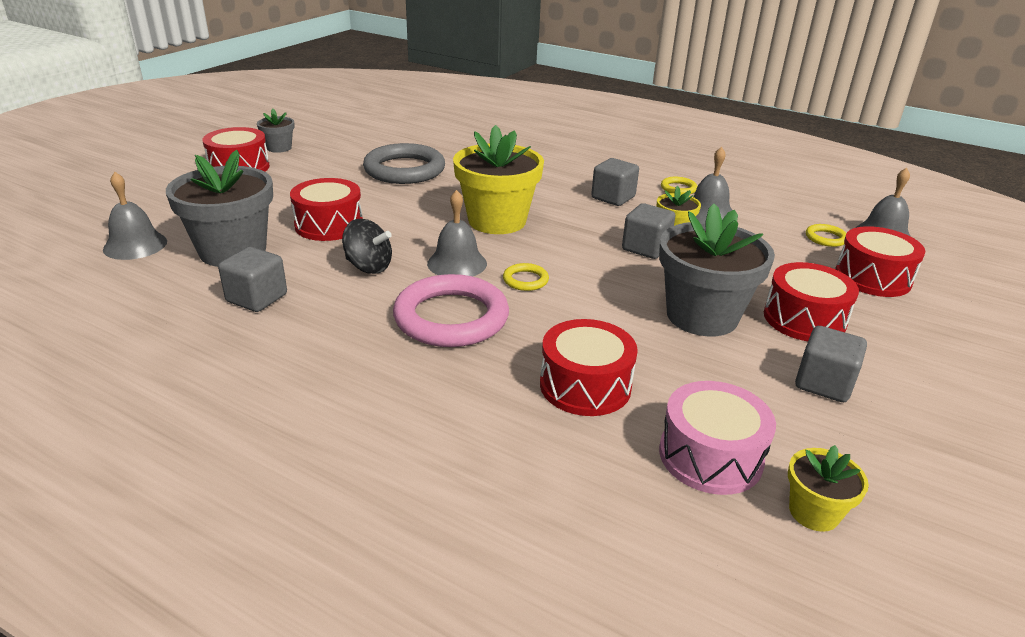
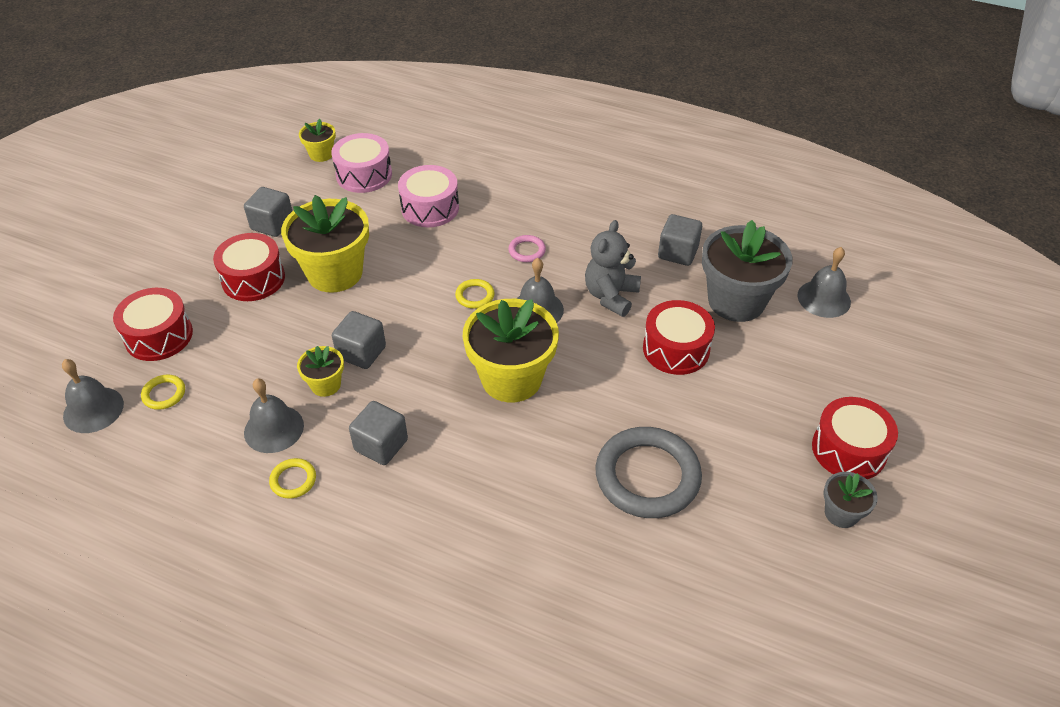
camera: 175 degrees right, 15 degrees up
black spinning top [342,219,392,274] -> grey teddy bear [585,220,641,317]
pink ring [393,274,509,347] -> pink ring [508,235,546,262], size x0.44
red drum [540,319,638,416] -> pink drum [398,165,459,227]
grey flower pot [659,203,775,336] -> yellow flower pot [281,195,369,293]

